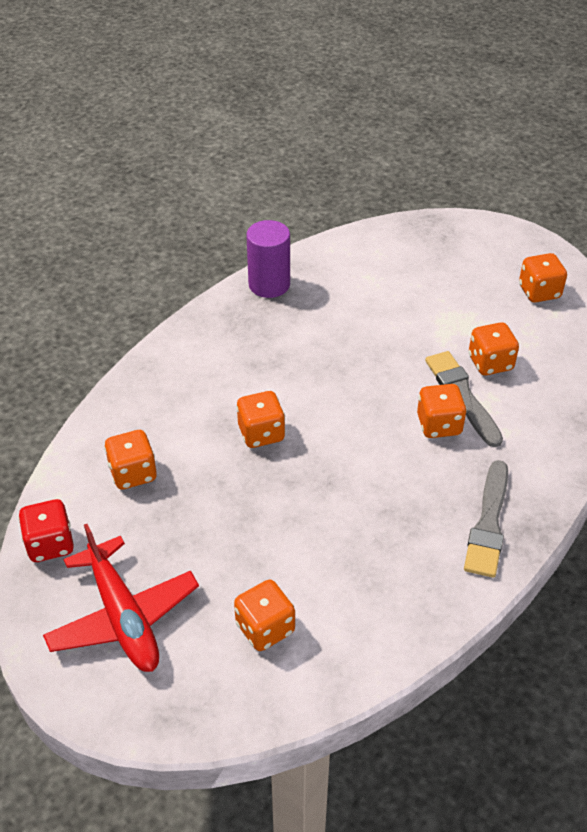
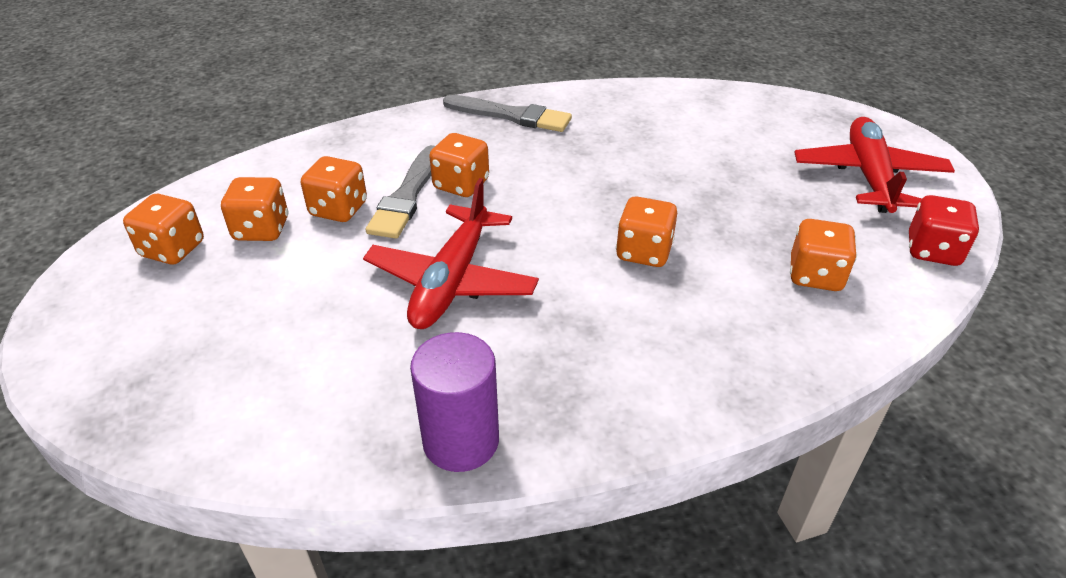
camera: 145 degrees left, 5 degrees down
orange dice [234,580,295,651] -> orange dice moved to [221,177,289,241]
grey brush [464,460,508,578] -> grey brush turned 60 degrees clockwise [443,95,572,132]
none -> red plane [363,178,539,329]

